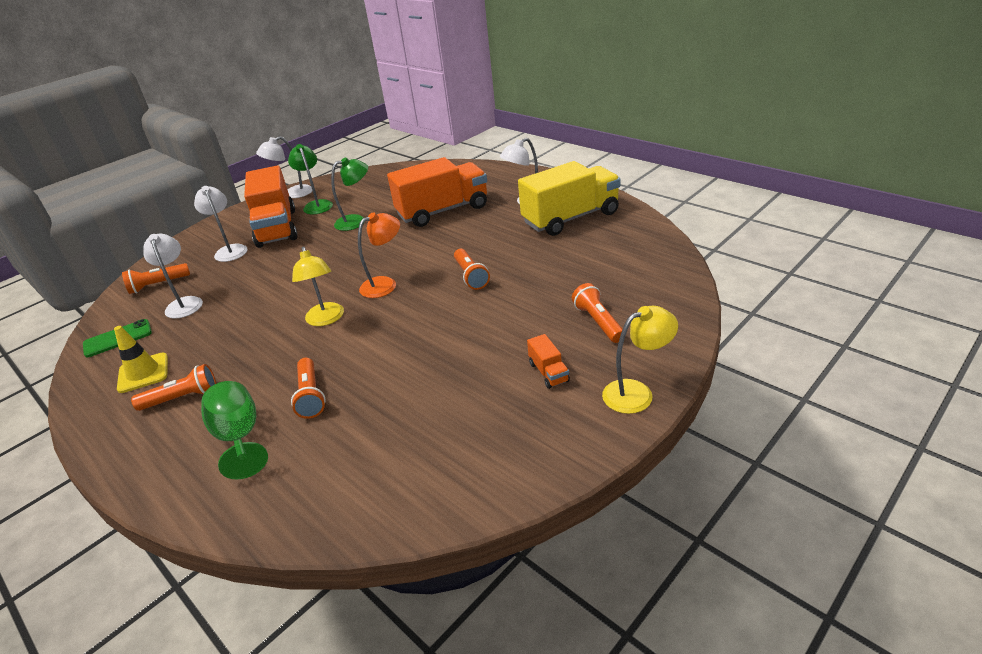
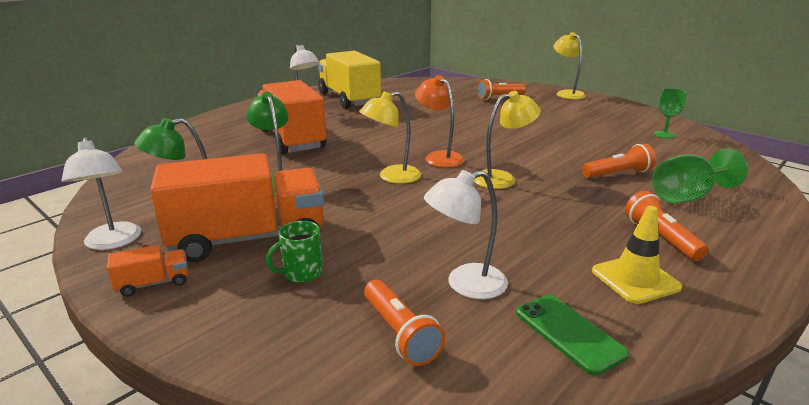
camera: 95 degrees left, 10 degrees down
white lamp [194,186,248,262] -> green mug [266,221,323,283]
orange flashlight [454,249,490,290] -> none
orange truck [527,334,570,389] -> orange truck moved to [107,245,188,297]
none -> yellow lamp [359,91,421,184]
none -> green goblet [653,88,686,138]

